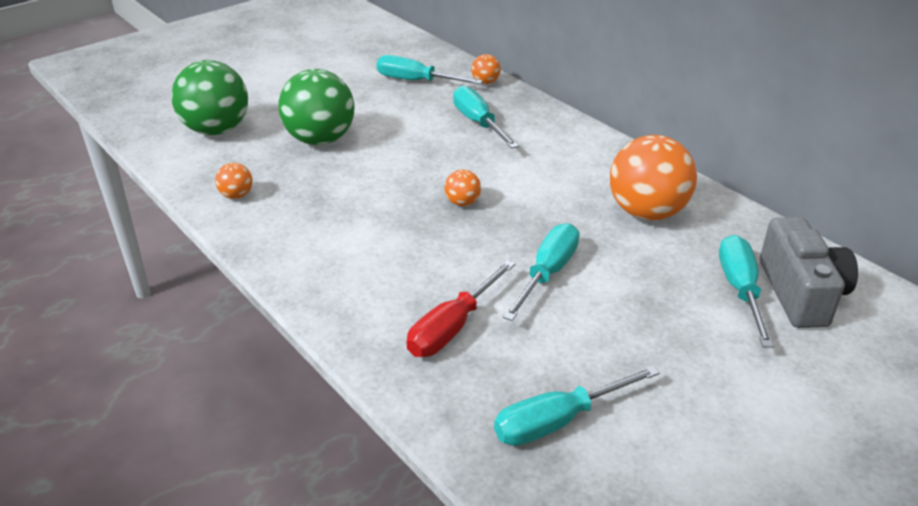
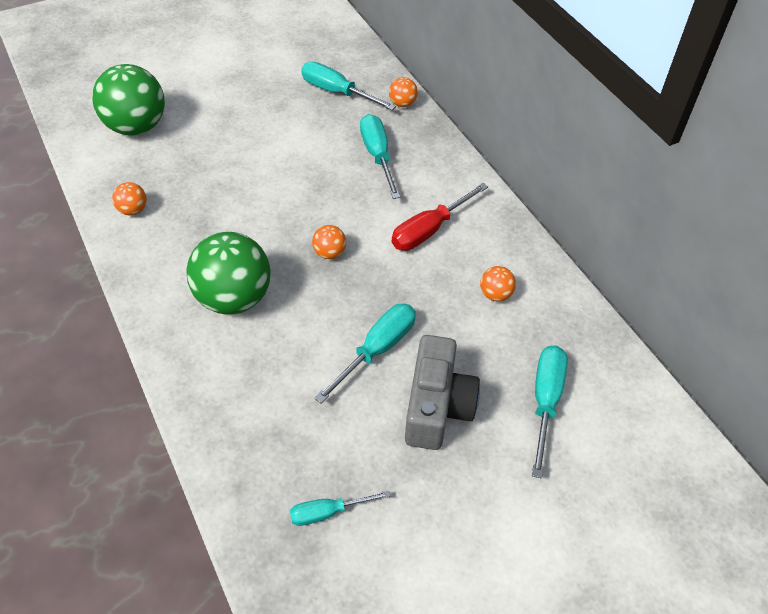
camera: 10 degrees right, 15 degrees up
green ball [279,69,355,145] -> green ball moved to [186,232,271,315]
red screwdriver [407,260,515,357] -> red screwdriver moved to [392,183,488,251]
turquoise screwdriver [494,366,659,446] -> turquoise screwdriver [290,490,390,526], size x0.63
orange ball [610,135,697,220] -> orange ball [480,266,516,301], size x0.44
grey camera [760,218,858,328] -> grey camera moved to [405,335,480,450]

